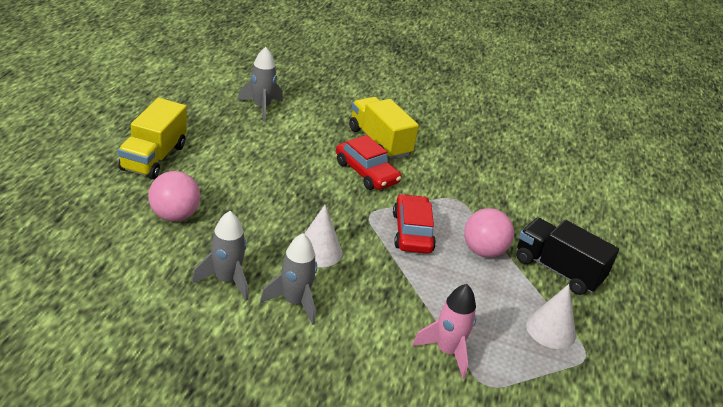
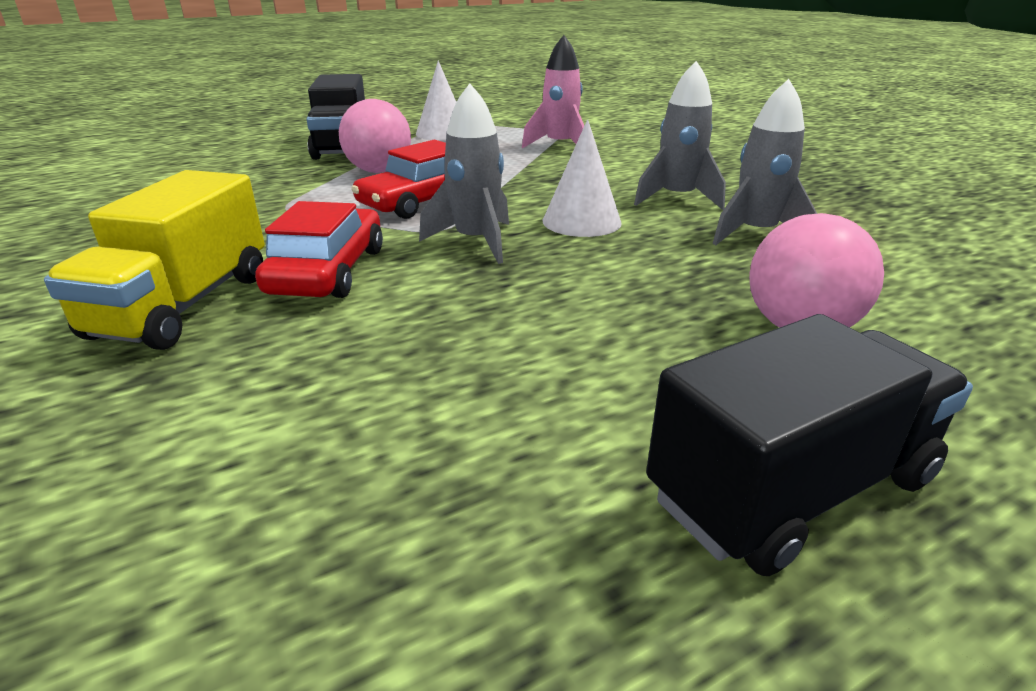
camera: 130 degrees left, 5 degrees down
yellow truck [118,98,187,179] -> black truck [646,314,973,576]
grey rocket [238,47,283,122] -> grey rocket moved to [419,83,509,264]

